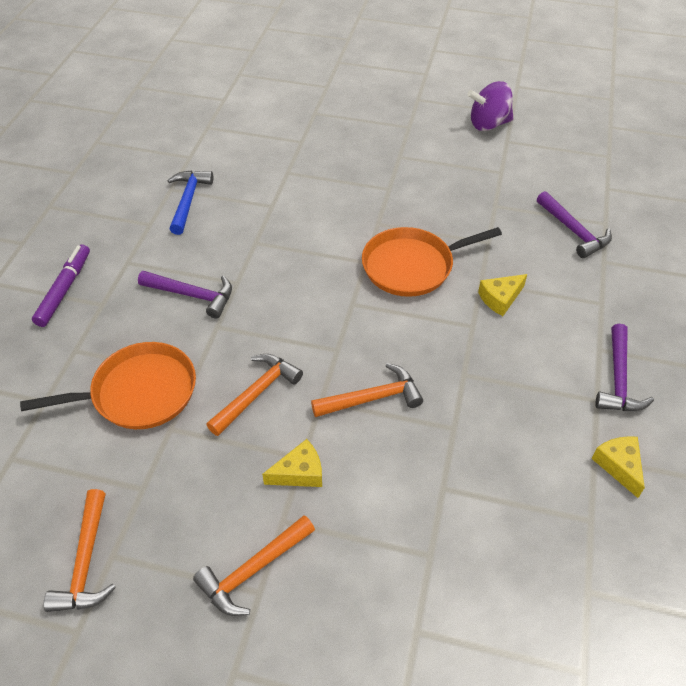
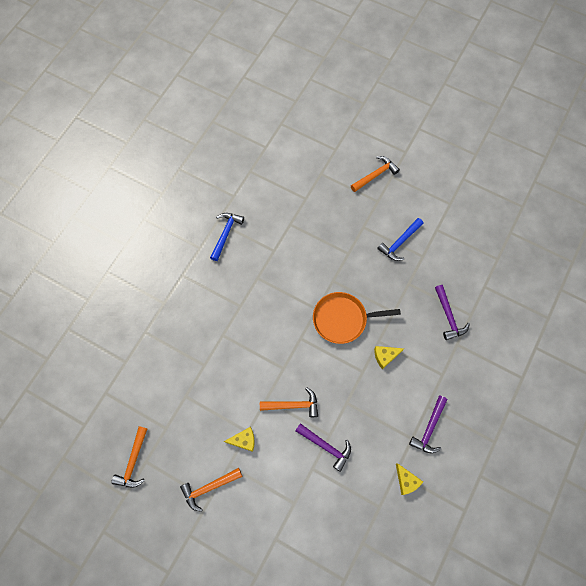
camera: 15 degrees right, 20 degrees up
orange pan [20,342,196,429] -> none
purple marker [32,244,90,327] -> none
purple hammer [138,271,232,319] -> purple hammer moved to [296,423,351,472]
orange hammer [206,354,303,436] -> orange hammer moved to [351,156,400,192]
purple spinning top [468,81,514,131] -> none
yellow cheese [591,436,645,498] -> yellow cheese turned 150 degrees clockwise [396,463,423,495]
none -> blue hammer [377,218,423,261]

